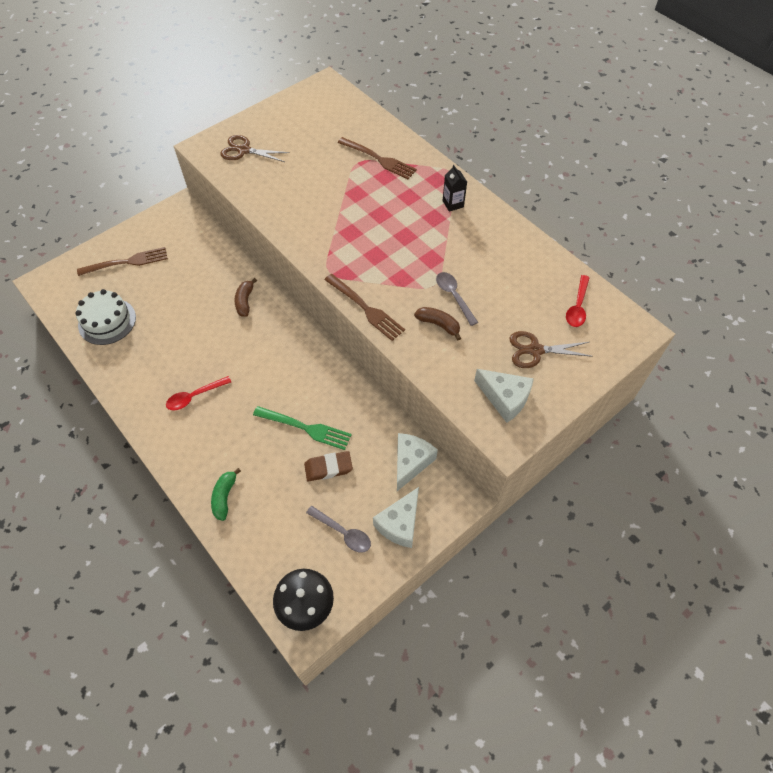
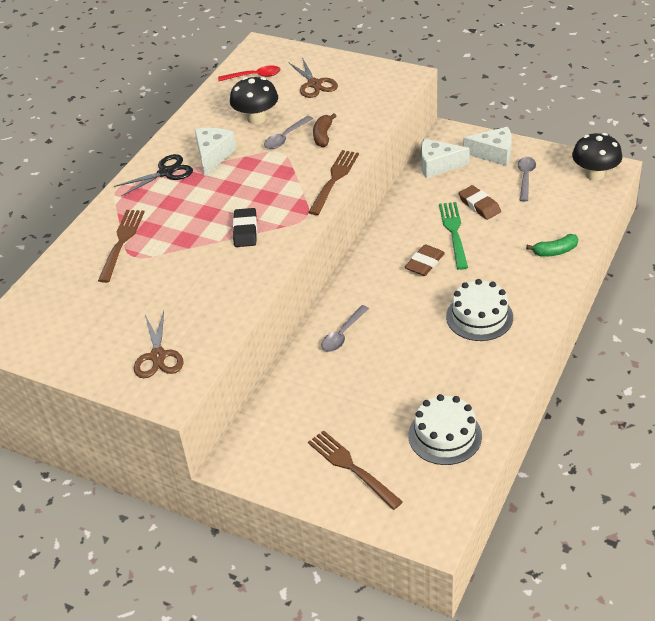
camera: 110 degrees left, 15 degrees down
red spoon [166,376,231,411] -> white cake [446,279,513,341]
brown banana [235,278,257,317] -> grey spoon [321,305,369,352]
black carton [443,165,467,212] -> black scissors [114,154,193,196]
white cheese [474,369,534,423] -> white cheese moved to [195,128,236,176]
none -> black mushroom [230,77,278,124]
none -> black eraser [233,208,257,247]
none -> brown eraser [405,244,445,276]

